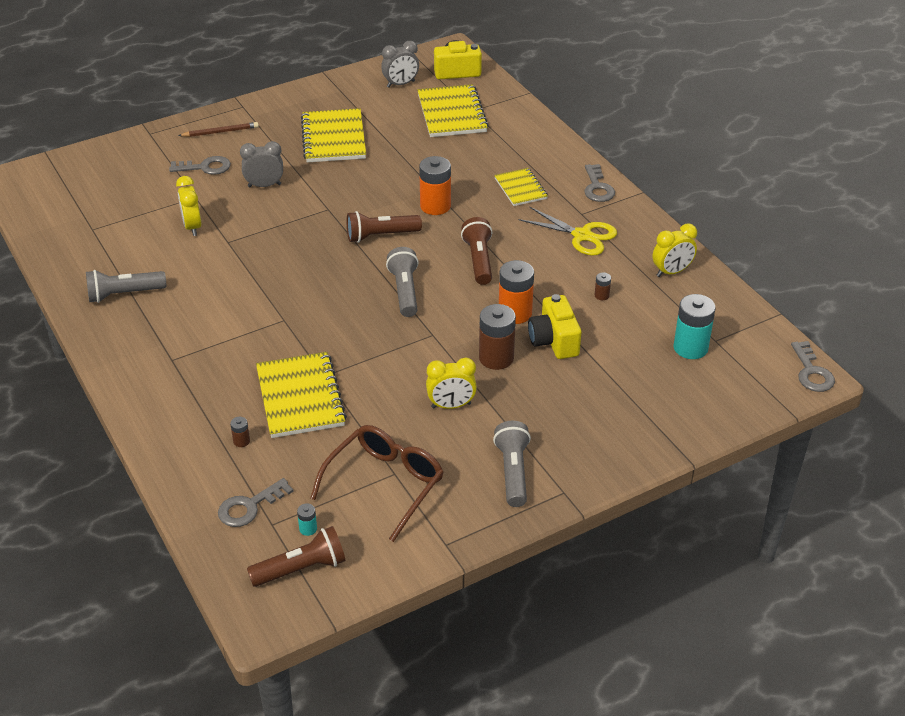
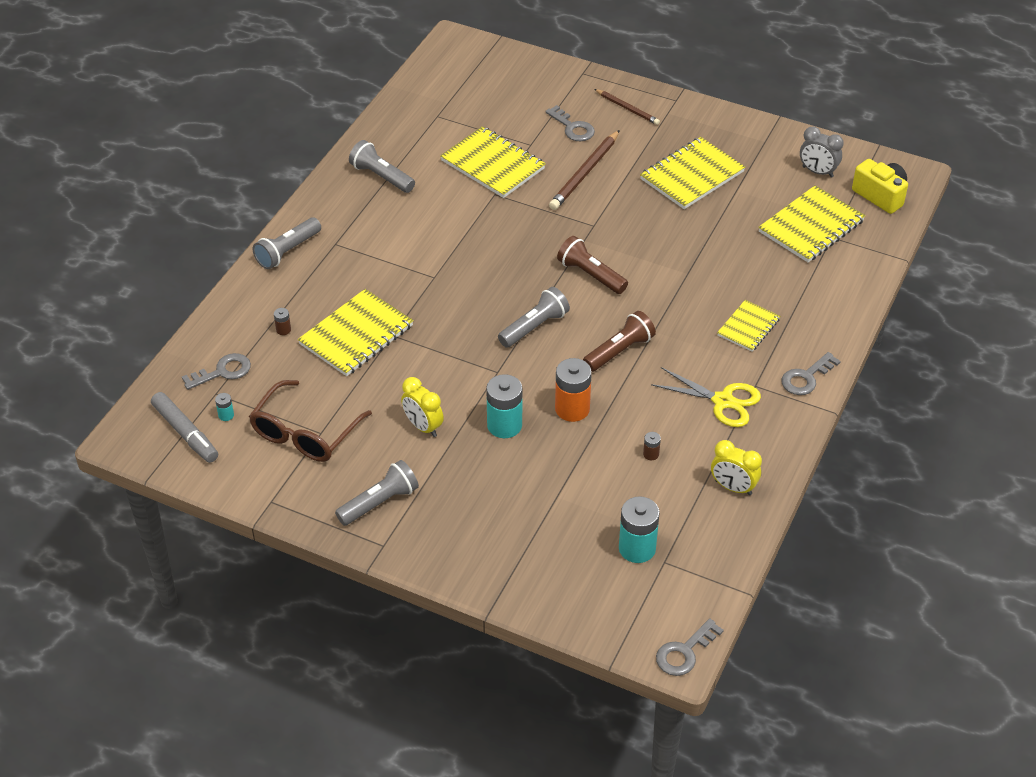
camera: 55 degrees right, 5 degrees up
yellow clock [176,176,201,236] -> yellow notebook [440,126,546,198]
grey key [218,478,294,527] -> grey key turned 135 degrees clockwise [182,353,251,390]
grey clock [240,141,283,187] -> brown pencil [549,130,620,210]
brown flashlight [247,526,346,587] -> grey marker [151,392,218,463]
brown glasses [310,425,444,542] -> brown glasses turned 120 degrees clockwise [249,380,372,462]
orange battery [419,156,451,215] -> none
brown battery [479,304,516,370] -> turquoise battery [486,374,522,438]
yellow scissors [519,207,617,256] -> yellow scissors turned 60 degrees counterclockwise [651,367,761,427]
yellow camera [528,294,581,359] -> none
none -> grey flashlight [253,217,321,269]

